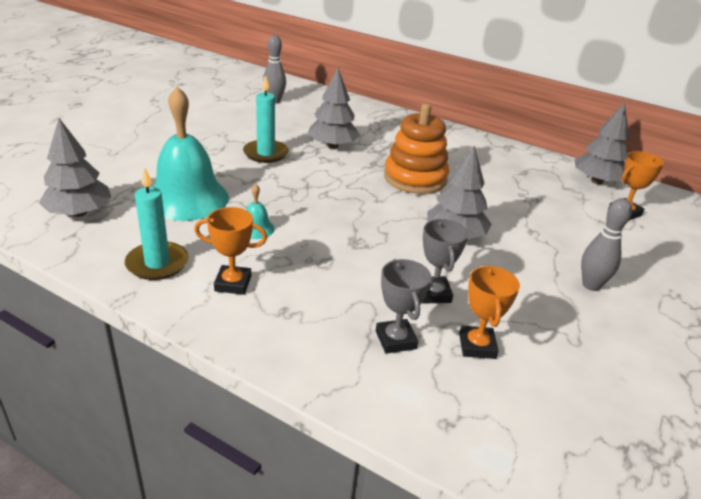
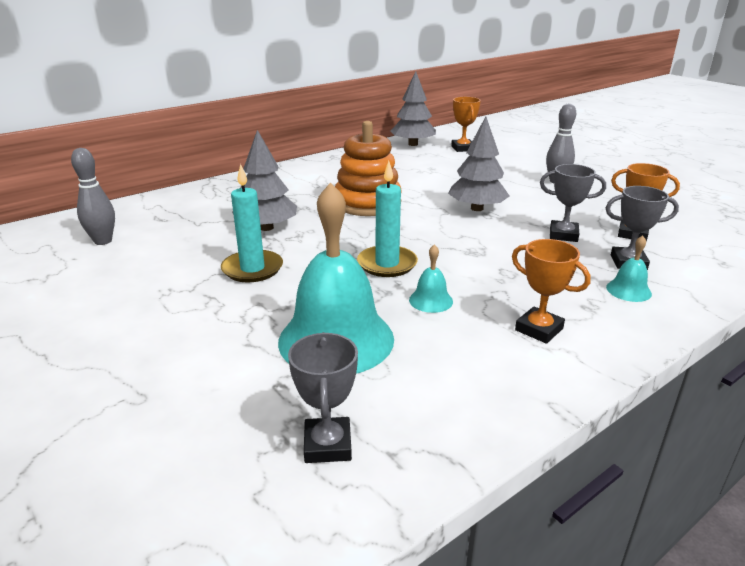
camera: 65 degrees left, 5 degrees down
grey tree [39,118,111,217] -> grey trophy [288,332,358,463]
turquoise candle [125,167,189,280] -> turquoise candle moved to [357,161,418,277]
orange trophy [194,207,267,295] -> orange trophy turned 75 degrees counterclockwise [512,239,591,344]
none -> turquoise bell [606,235,652,302]

